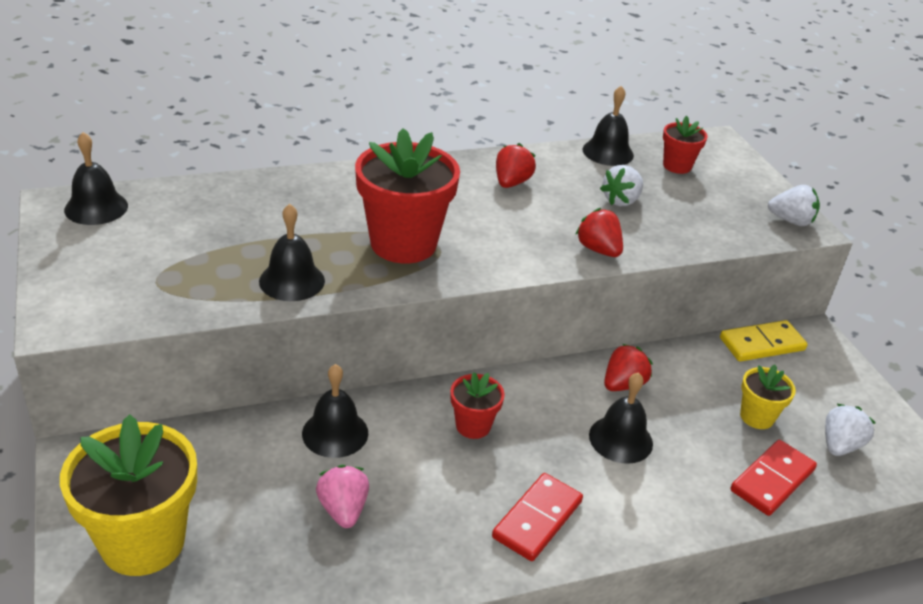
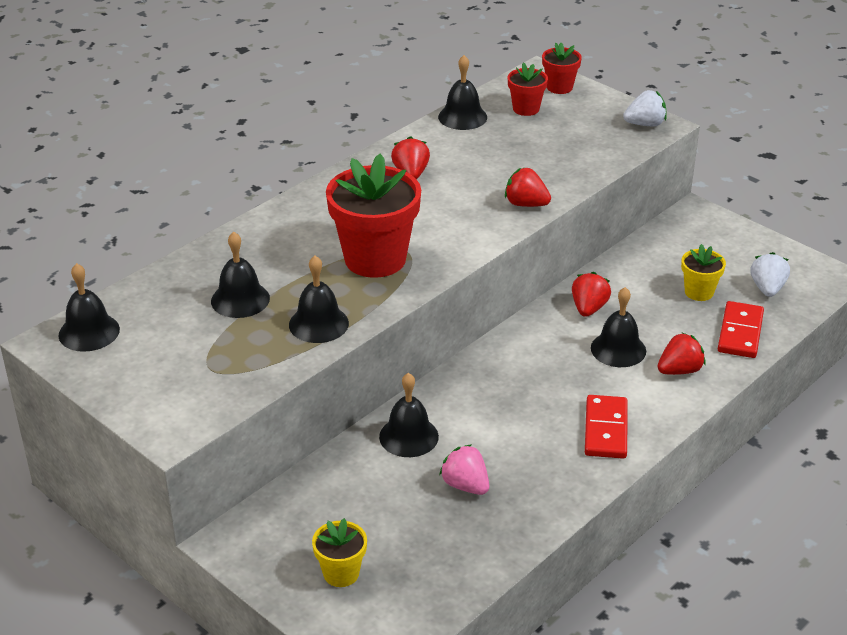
camera: 25 degrees left, 0 degrees up
yellow flower pot [60,414,197,576] -> yellow flower pot [312,518,367,587], size x0.50
red flower pot [450,372,505,439] -> red flower pot moved to [542,43,582,94]
white strawberry [600,165,643,206] -> none
yellow domino [720,320,808,362] -> none
none -> black bell [211,232,270,318]
none -> red strawberry [657,333,706,375]

